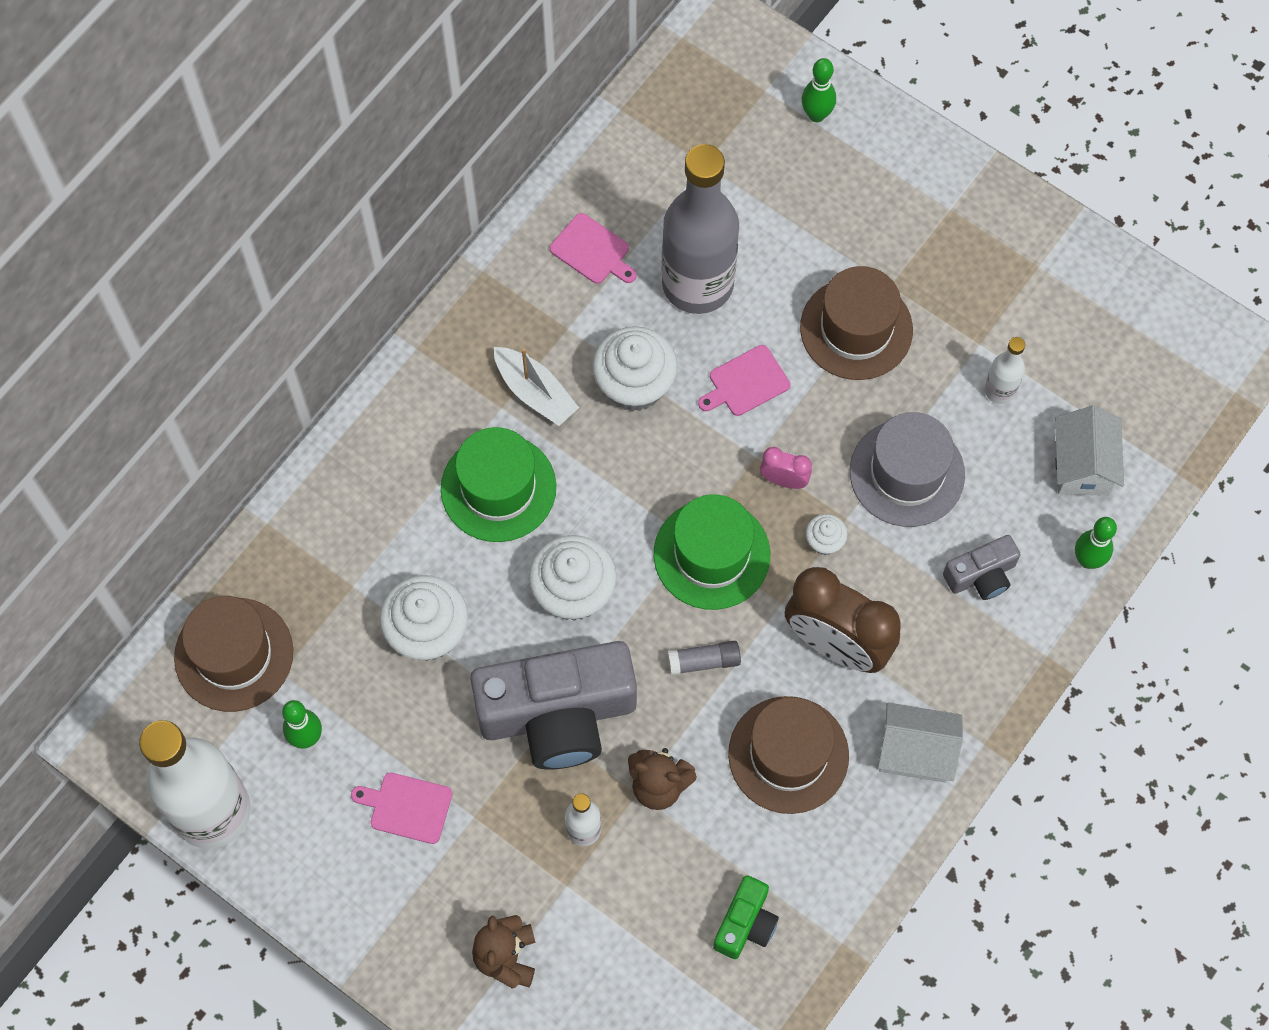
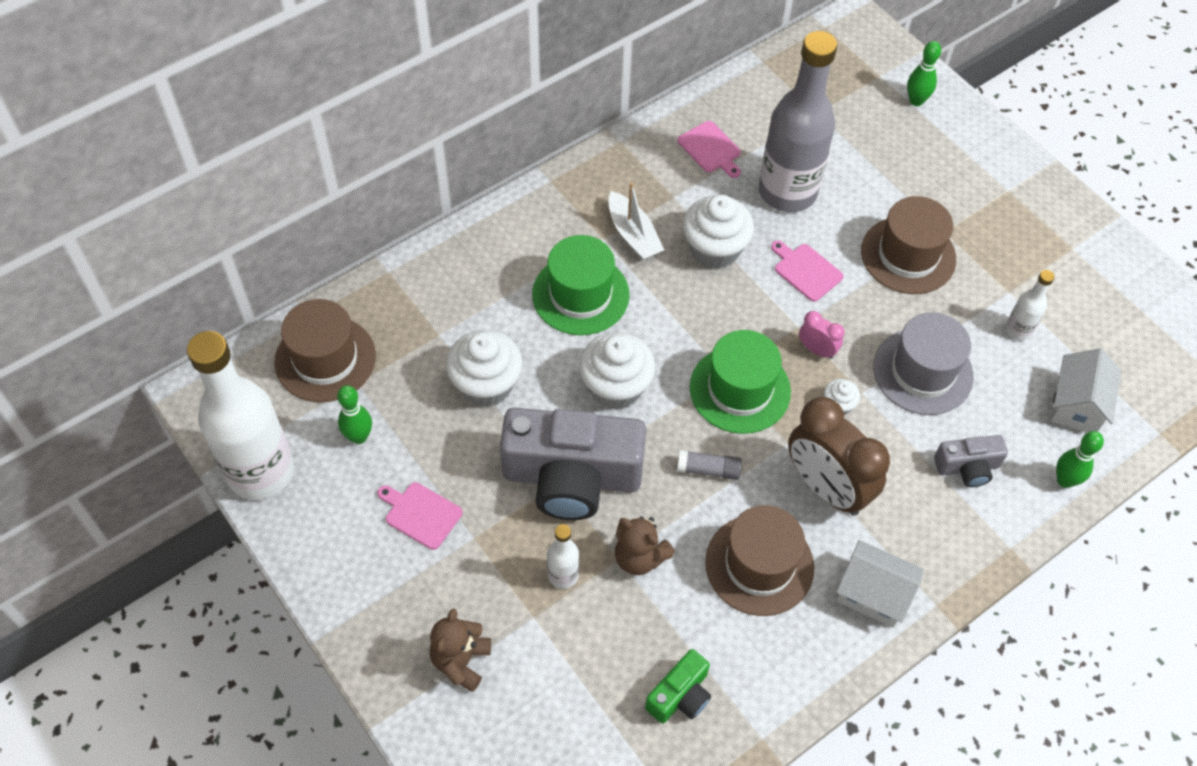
camera: 15 degrees right, 10 degrees down
pink cutting board [698,345,790,416] -> pink cutting board turned 60 degrees clockwise [771,241,844,302]

